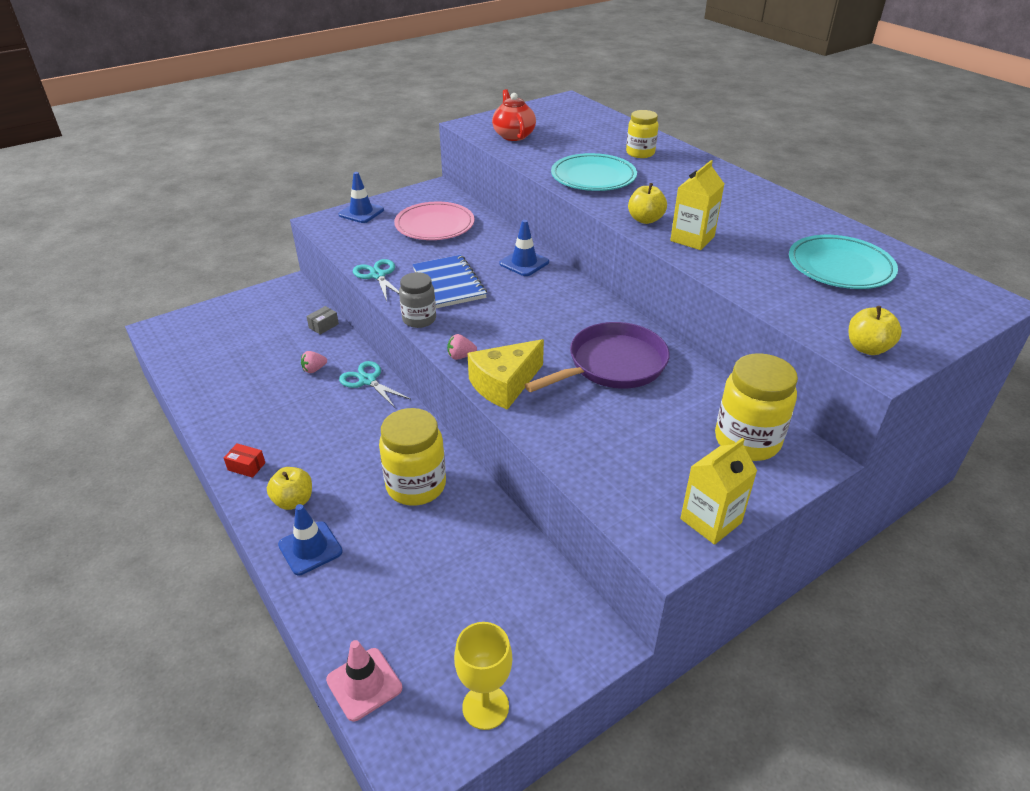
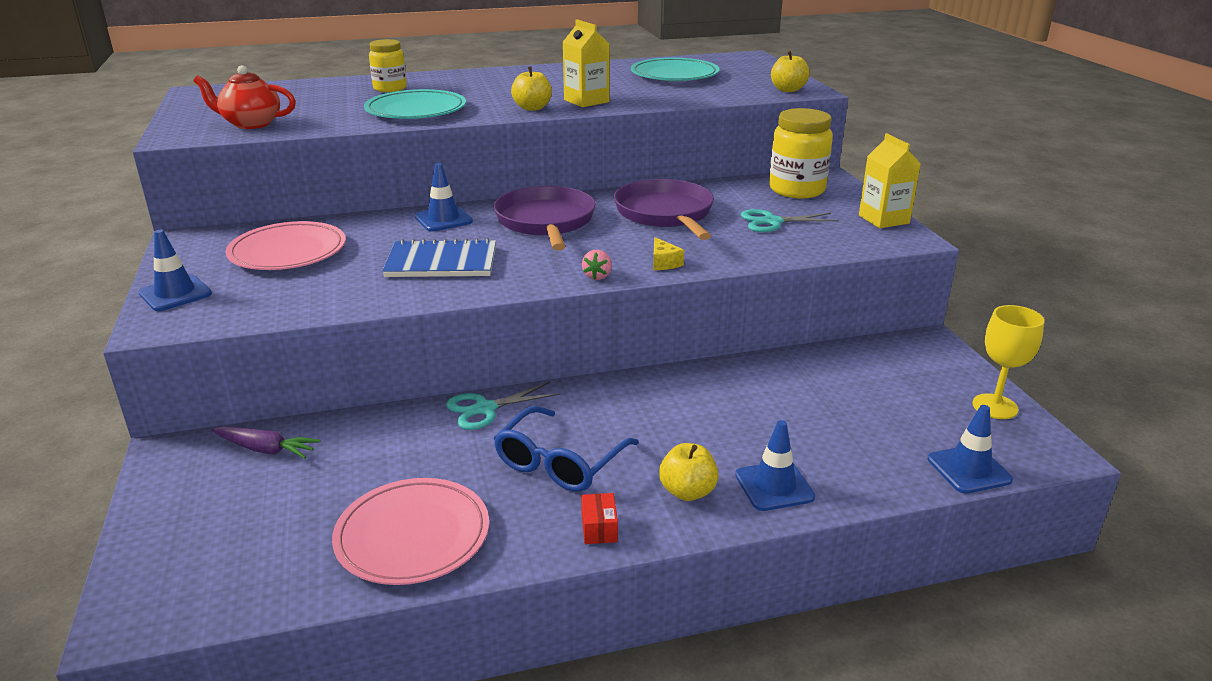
camera: 70 degrees left, 10 degrees down
red box [224,443,265,478] -> red box turned 45 degrees counterclockwise [581,493,618,544]
pink strawberry [301,351,327,373] -> none
grey box [306,306,339,335] -> none
pink traffic cone [326,640,402,721] -> blue traffic cone [928,405,1013,494]
turquoise scissors [353,259,399,301] -> turquoise scissors moved to [741,209,839,232]
yellow jar [379,408,446,506] -> none
grey jar [399,272,436,328] -> none
yellow cheese [468,339,544,410] -> yellow cheese [653,237,684,270], size x0.48
none -> purple carrot [212,426,321,459]
none -> pink plate [332,478,489,585]
none -> purple pan [493,186,596,250]
none -> blue glasses [494,406,639,492]

